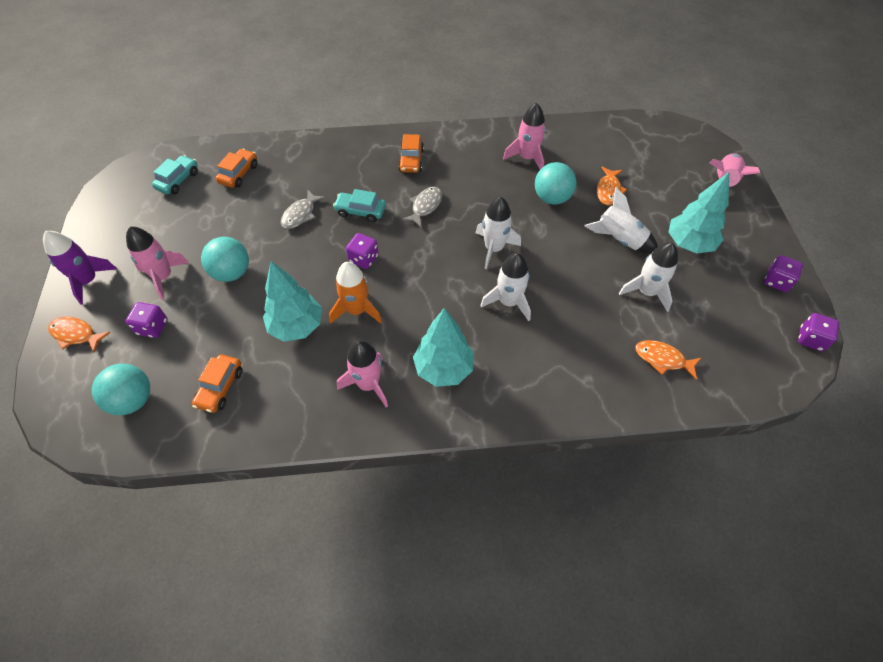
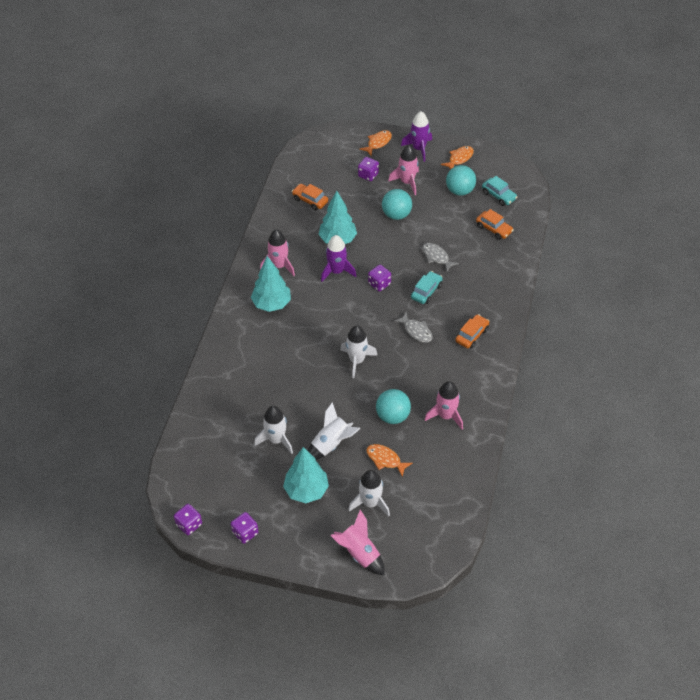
camera: 110 degrees right, 5 degrees down
turquoise ball [92,364,150,415] -> turquoise ball moved to [446,165,476,196]
orange rocket [329,262,382,324] -> purple rocket [321,235,356,282]
orange car [398,134,424,173] -> orange car turned 105 degrees clockwise [455,314,489,349]
white rocket [480,253,531,321] -> white rocket moved to [348,470,390,517]
orange fish [635,340,701,380] -> orange fish moved to [441,146,474,169]

